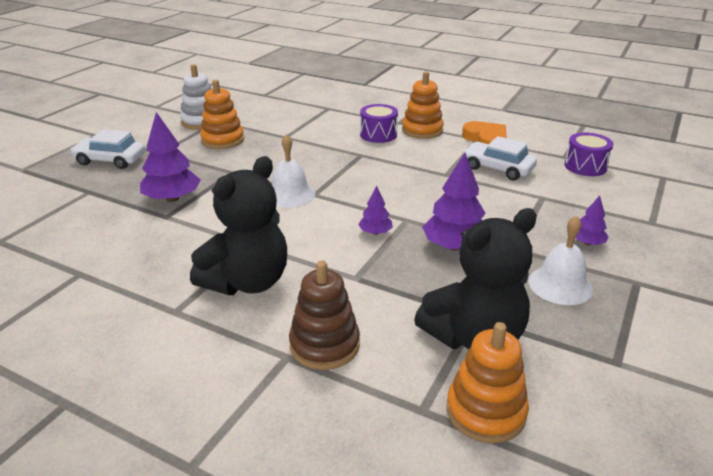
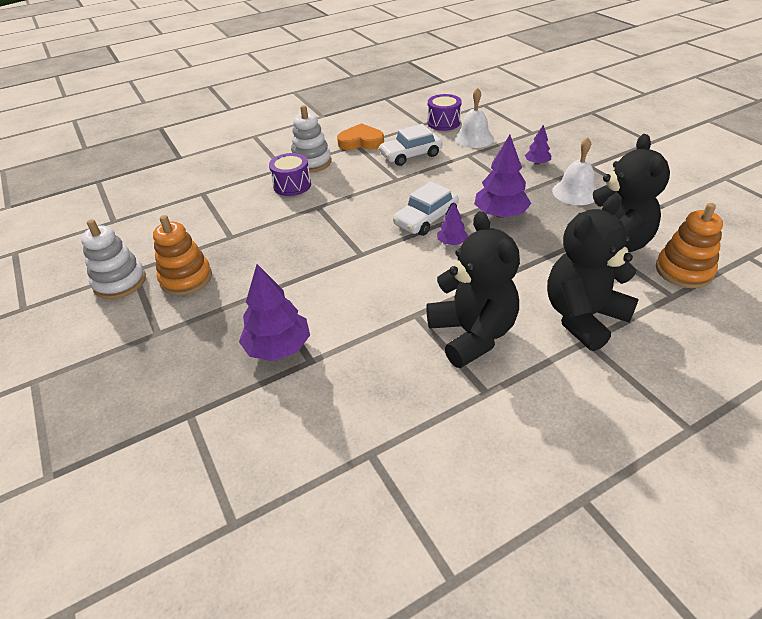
camera: 55 degrees left, 10 degrees up
white car [70,129,145,169] -> white car moved to [393,181,459,236]
white bell [272,134,316,208] -> white bell moved to [454,88,494,148]
brown stacking toy [289,261,360,370] -> black teddy bear [547,195,639,351]
orange stacking toy [402,71,444,139] -> white stacking toy [291,105,332,173]

